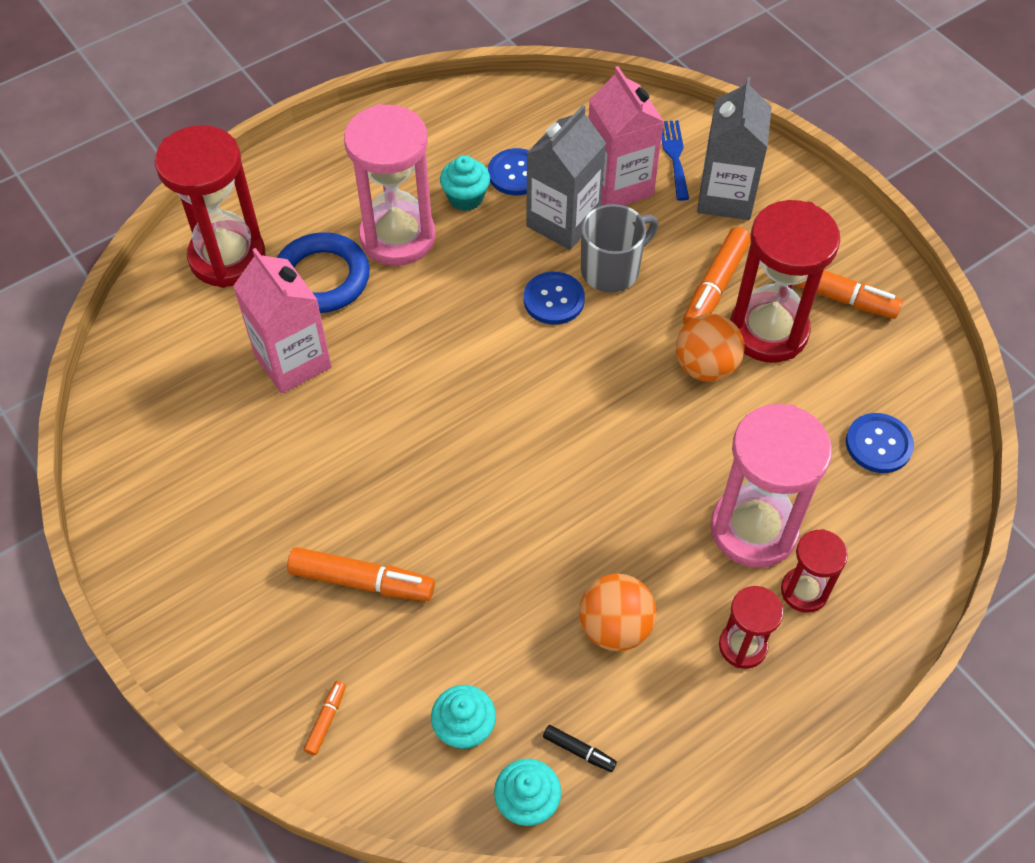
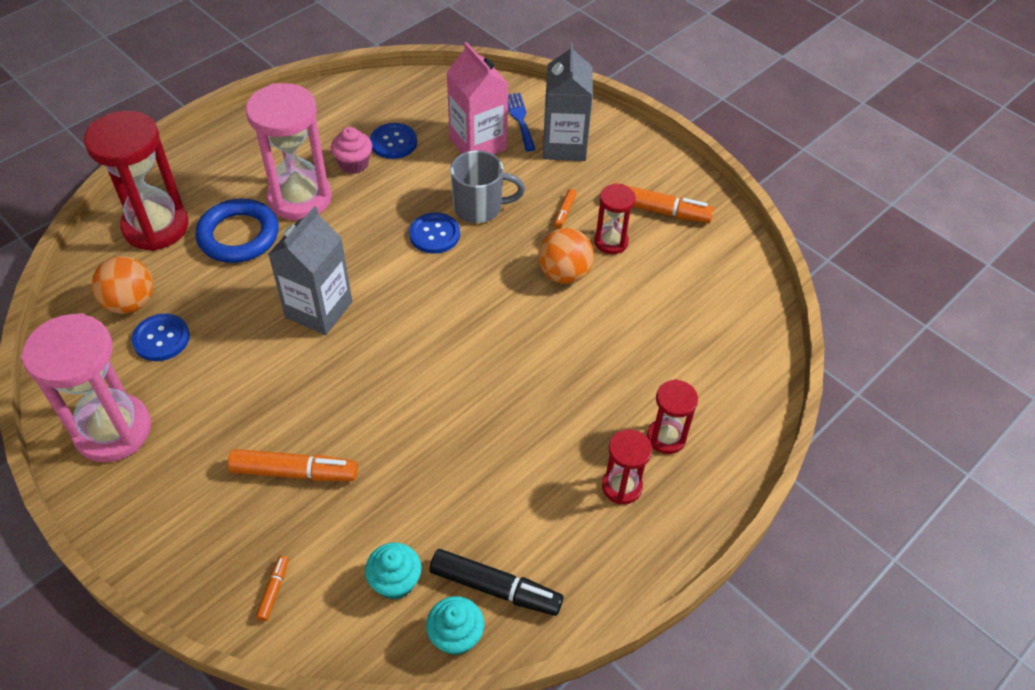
camera: 10 degrees left, 5 degrees down
pink carton [233,248,332,394] -> none
turquoise cupcake [440,155,490,211] -> pink cupcake [331,127,372,174]
grey carton [526,105,606,250] -> grey carton moved to [268,206,352,335]
black marker [543,725,617,772] -> black marker [430,549,563,616], size x2.04
orange ball [579,574,656,651] -> orange ball moved to [92,256,154,314]
grey mug [581,204,658,292] -> grey mug turned 45 degrees clockwise [450,150,525,223]
orange marker [683,227,751,325] -> orange marker [554,189,577,229], size x0.49
pink hourglass [711,404,832,568] -> pink hourglass moved to [21,313,151,462]
red hourglass [730,200,840,363] -> red hourglass [594,184,636,254], size x0.53
blue button [846,413,914,473] -> blue button moved to [131,313,190,361]

